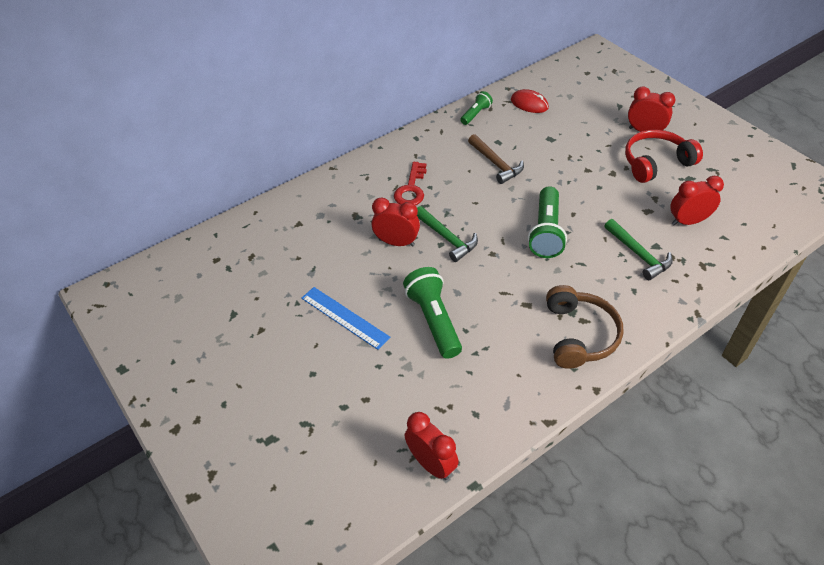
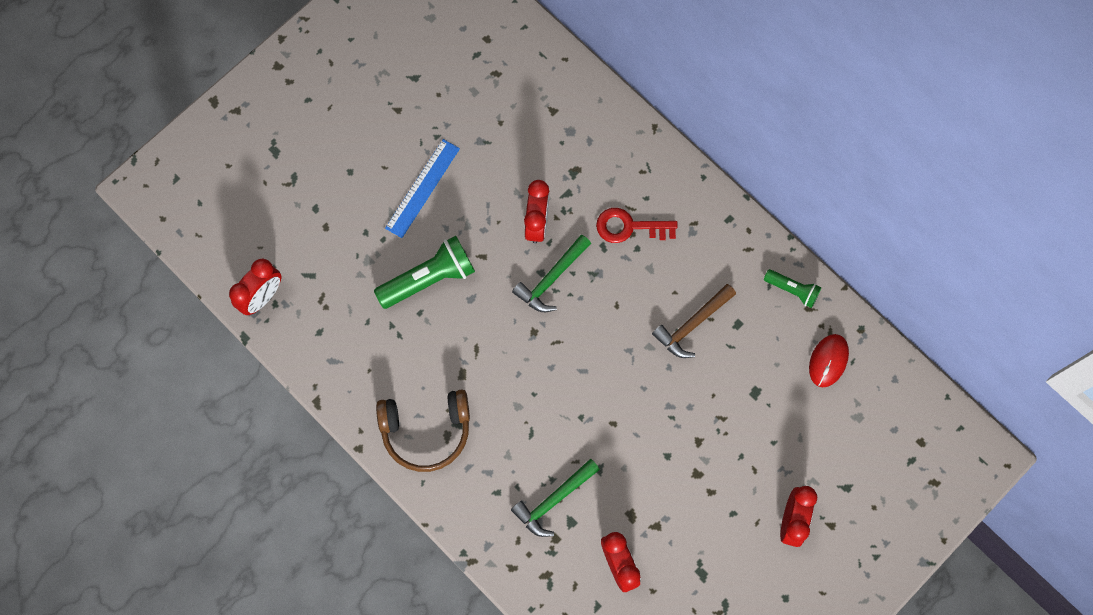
camera: 80 degrees right, 25 degrees up
green flashlight [528,186,567,258] -> none
red headphones [625,129,703,183] -> none

